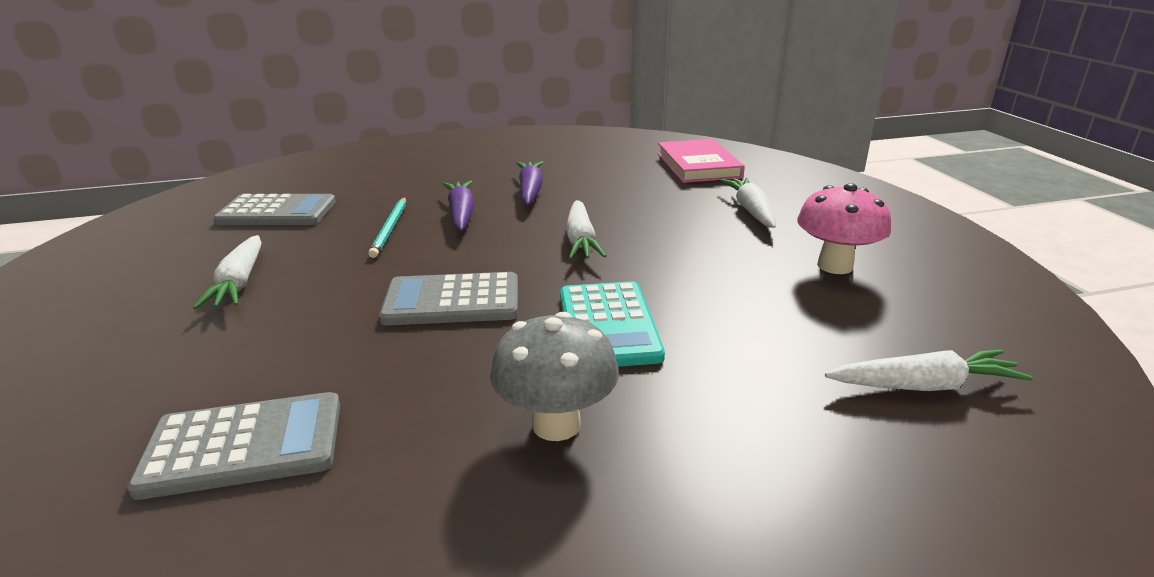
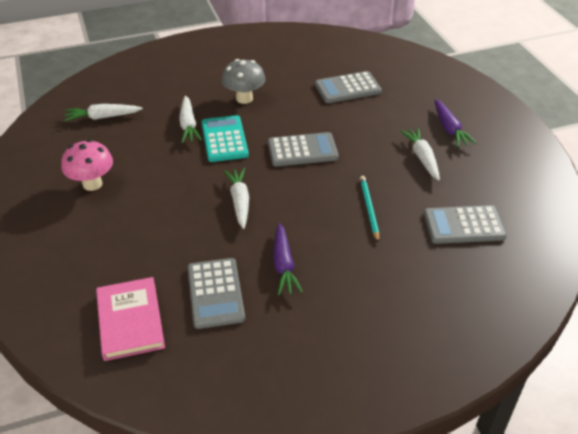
camera: 175 degrees right, 15 degrees up
purple carrot [443,180,474,231] -> purple carrot moved to [435,99,476,147]
white carrot [719,178,776,228] -> white carrot moved to [179,95,202,143]
none -> grey calculator [188,258,245,329]

